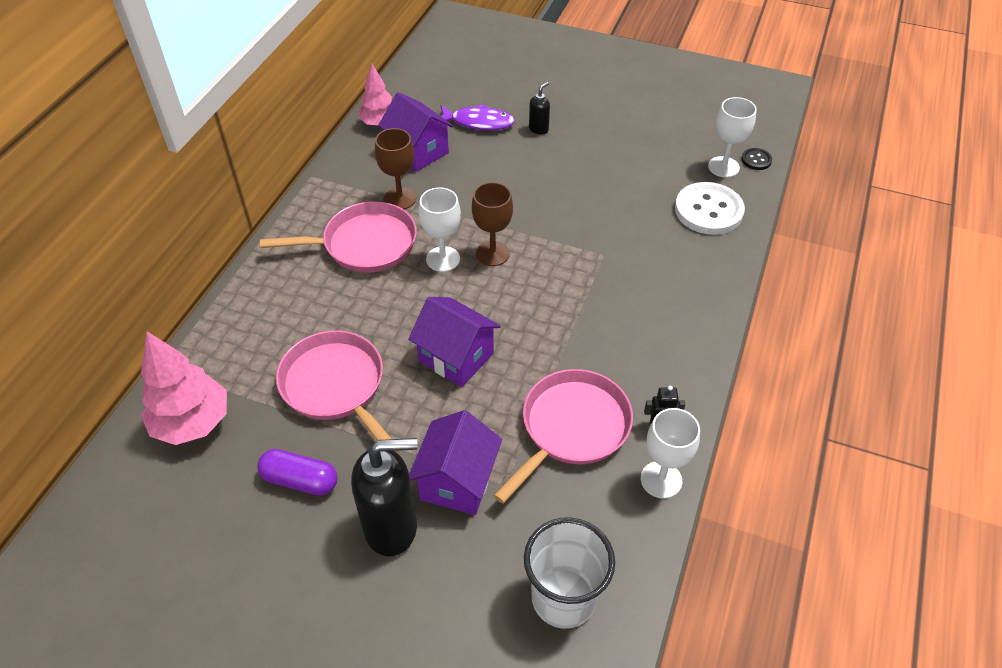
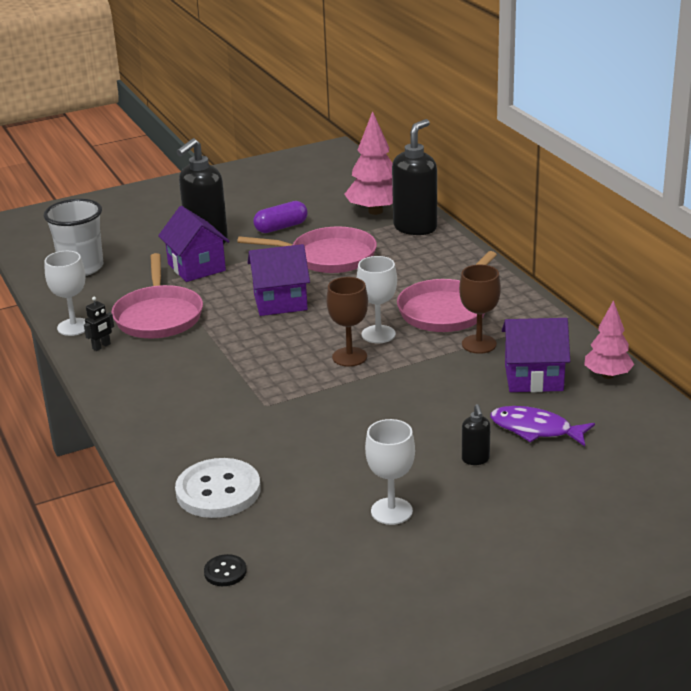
camera: 135 degrees right, 20 degrees down
purple fish [441,103,515,131] -> purple fish turned 60 degrees clockwise [490,406,595,446]
white goblet [708,97,757,178] -> white goblet moved to [365,419,415,525]
none -> black soap dispenser [392,119,437,235]

